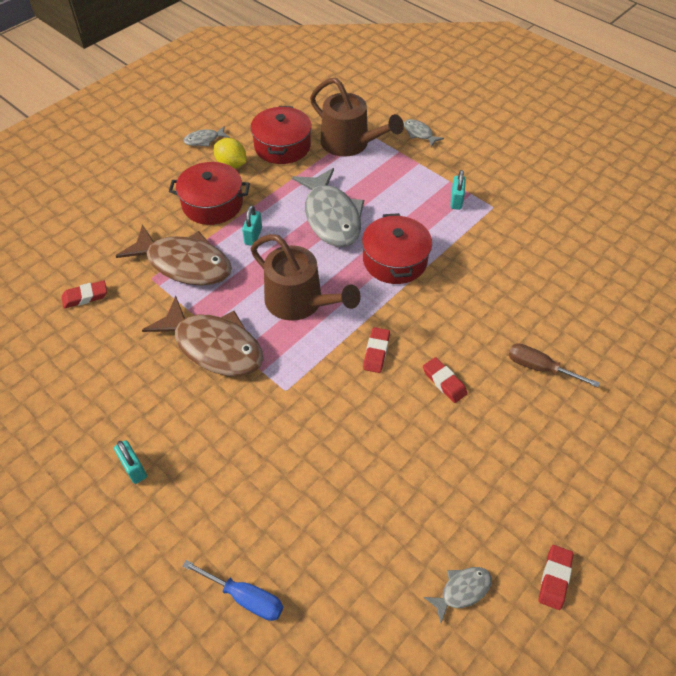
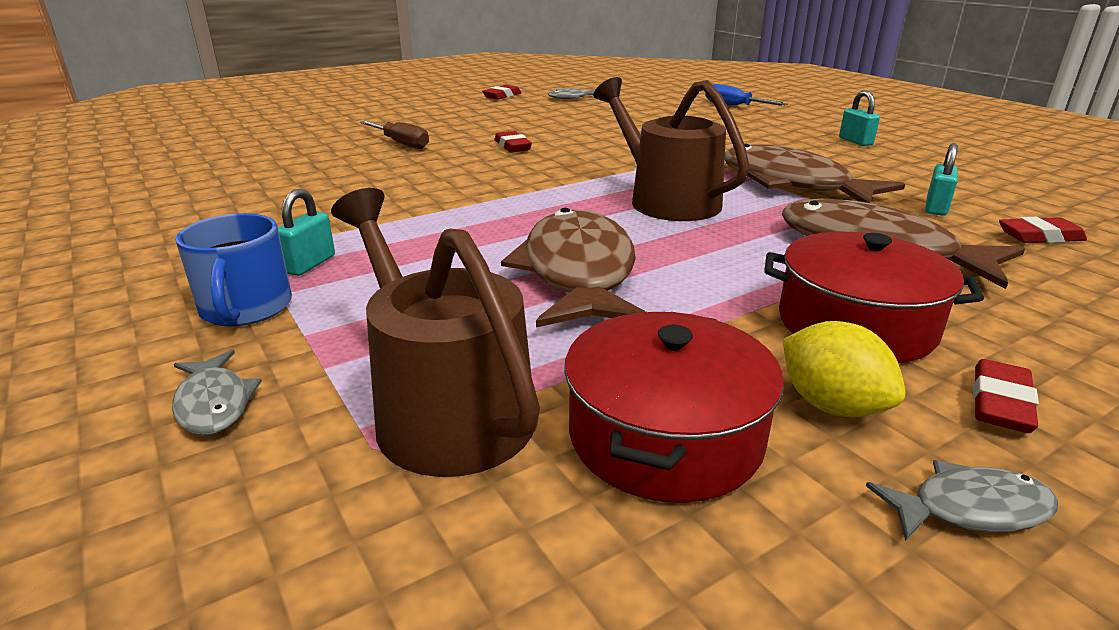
camera: 165 degrees left, 25 degrees down
turquoise padlock [242,205,262,246] -> turquoise padlock moved to [925,143,958,216]
grey fish [292,168,364,247] -> brown fish [501,208,646,327]
red pot [362,213,432,284] -> none
red eraser [363,327,390,373] -> red eraser moved to [973,359,1039,433]
none -> blue mug [175,213,292,327]

